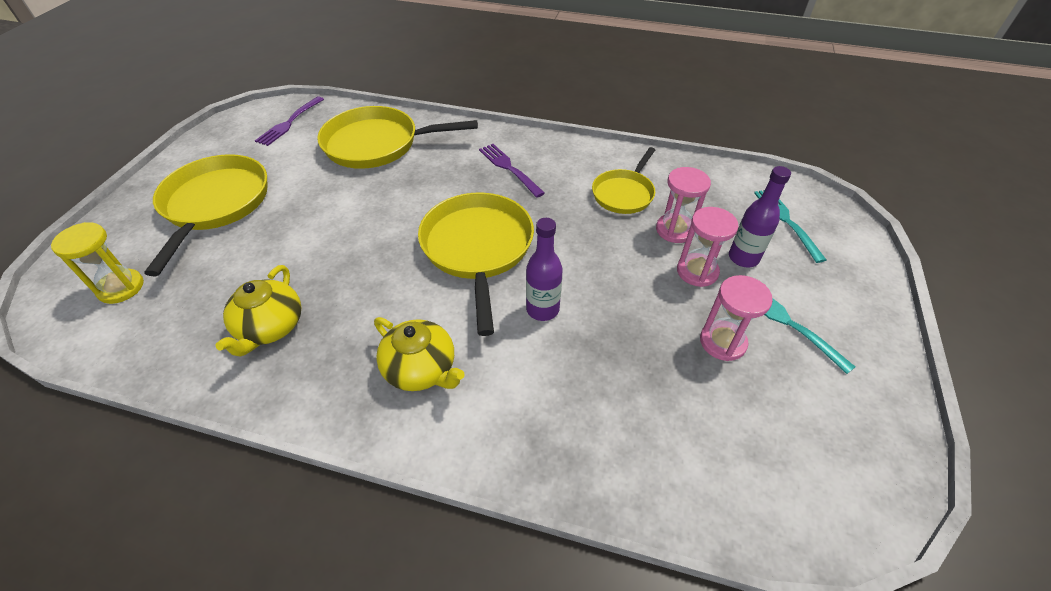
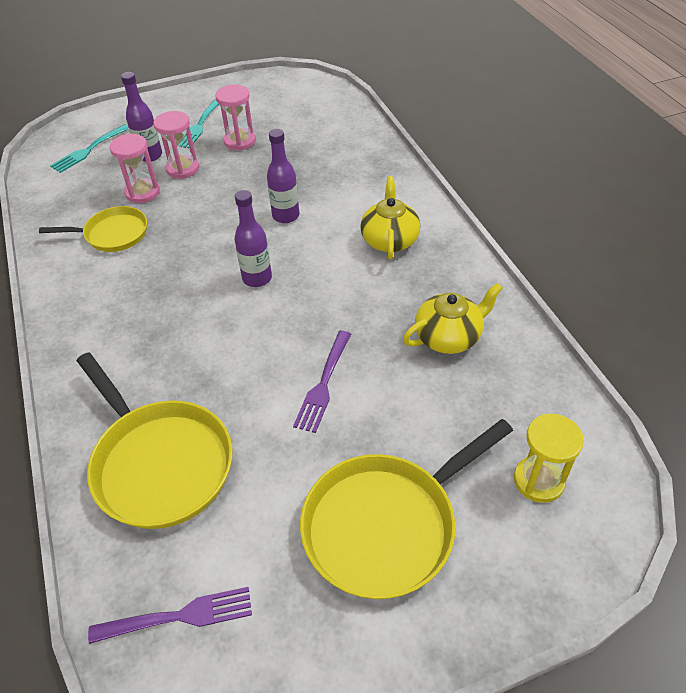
camera: 125 degrees left, 0 degrees up
yellow pan [418,192,534,336] -> purple bottle [235,190,272,287]
purple fork [479,144,545,198] -> purple fork moved to [293,331,351,433]

